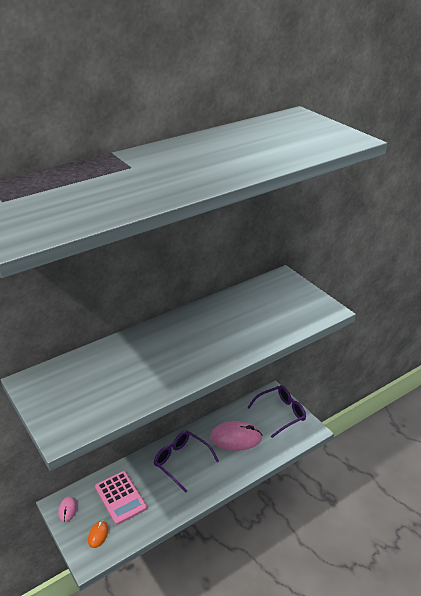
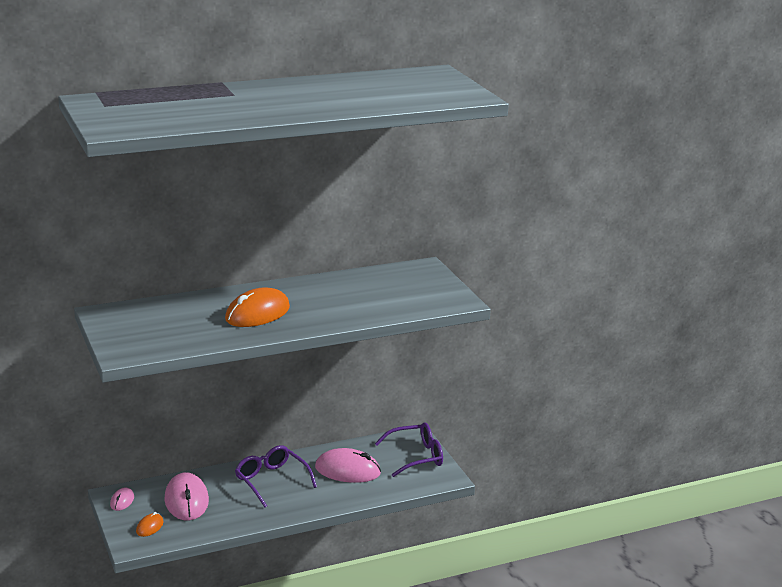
camera: 10 degrees right, 10 degrees down
pink calculator [95,471,147,525] -> pink mouse [165,472,209,521]
none -> orange mouse [225,287,290,327]

